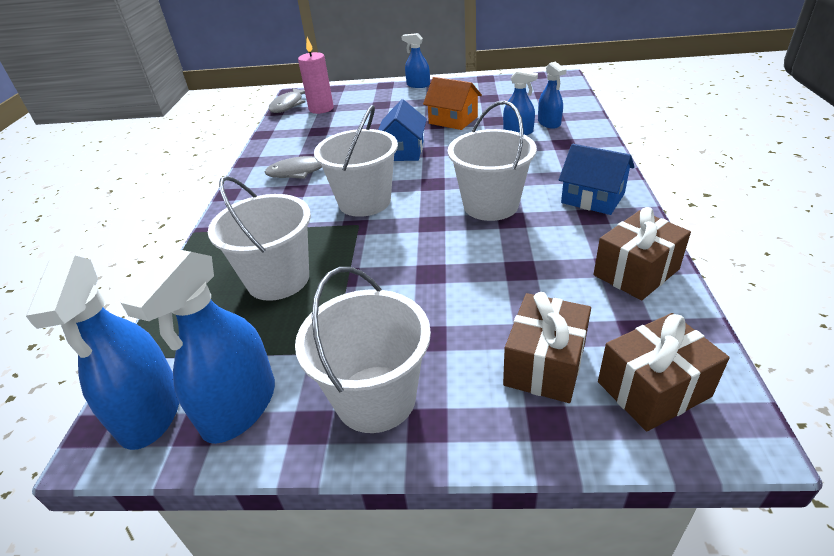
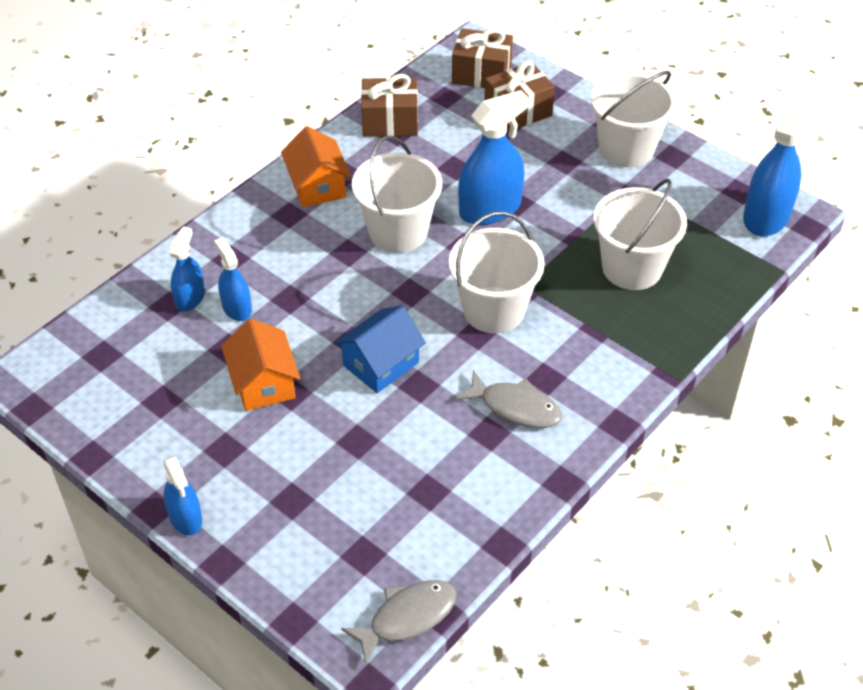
camera: 145 degrees left, 10 degrees up
blue spray bottle [121,248,275,444] -> blue spray bottle moved to [458,90,529,225]
pink candle [298,37,334,114] -> none
blue house [559,144,635,215] -> orange house [281,126,351,207]

